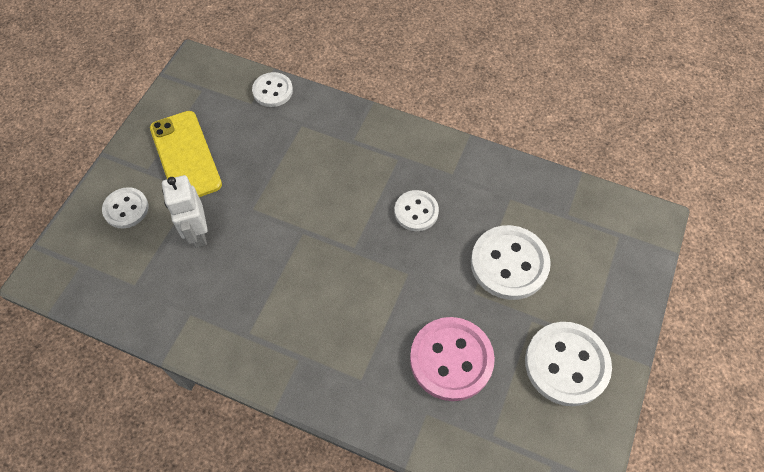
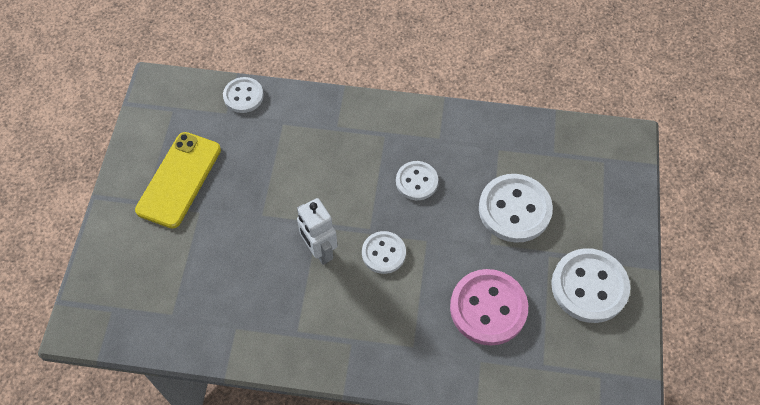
camera: 15 degrees left, 0 degrees up
white button [102,187,148,228] -> white button moved to [362,231,406,274]
yellow phone [150,111,222,197] -> yellow phone turned 60 degrees clockwise [135,132,221,229]
white robot [162,175,208,248] -> white robot moved to [297,198,338,265]

